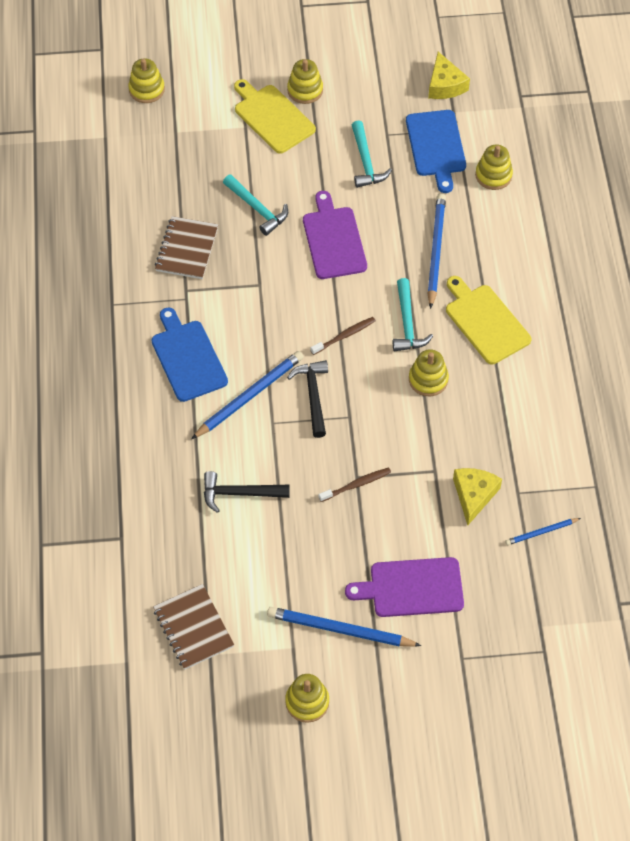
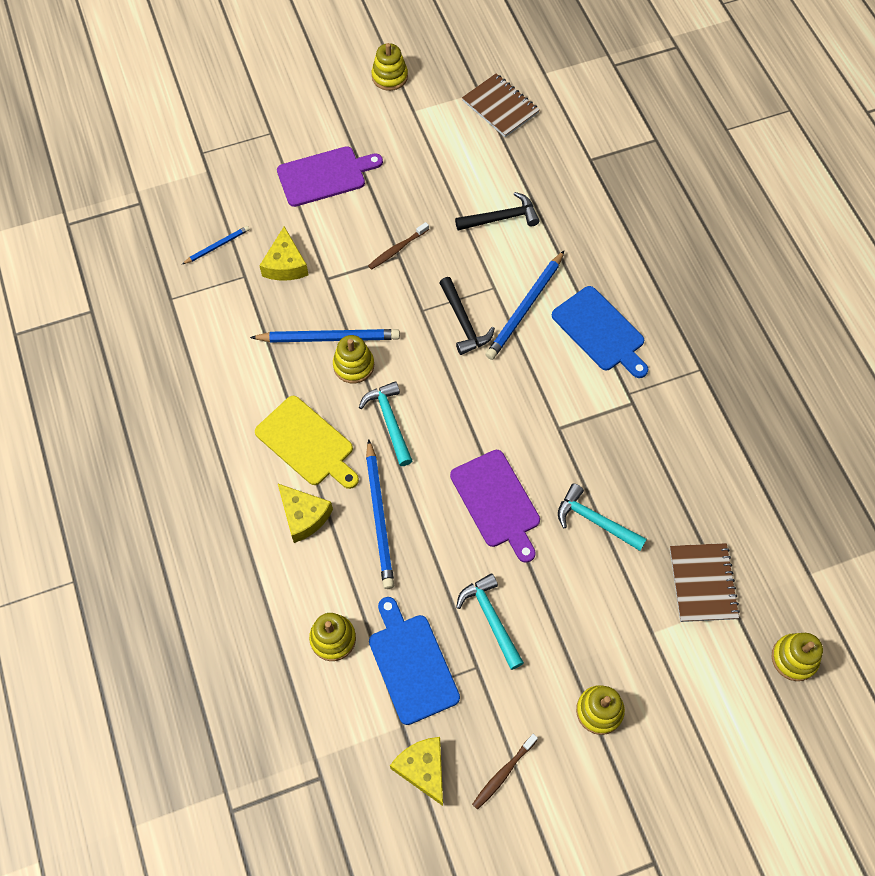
camera: 165 degrees right, 5 degrees up
brown notebook [155,216,218,279] -> brown notebook moved to [670,543,740,622]
yellow cutting board [234,79,316,154] -> none
blue pencil [267,607,422,647] -> blue pencil moved to [250,329,400,343]
brown toothbrush [311,317,376,355] -> brown toothbrush moved to [472,734,538,810]
none -> yellow cheese [278,484,333,543]

